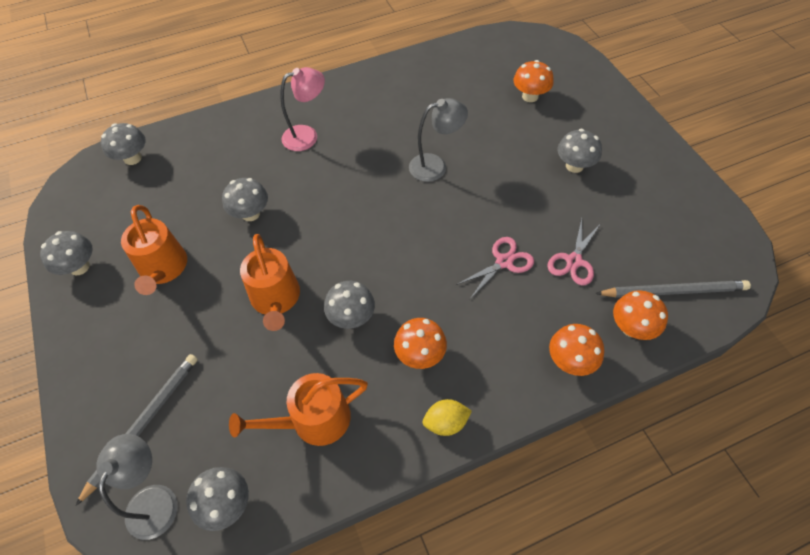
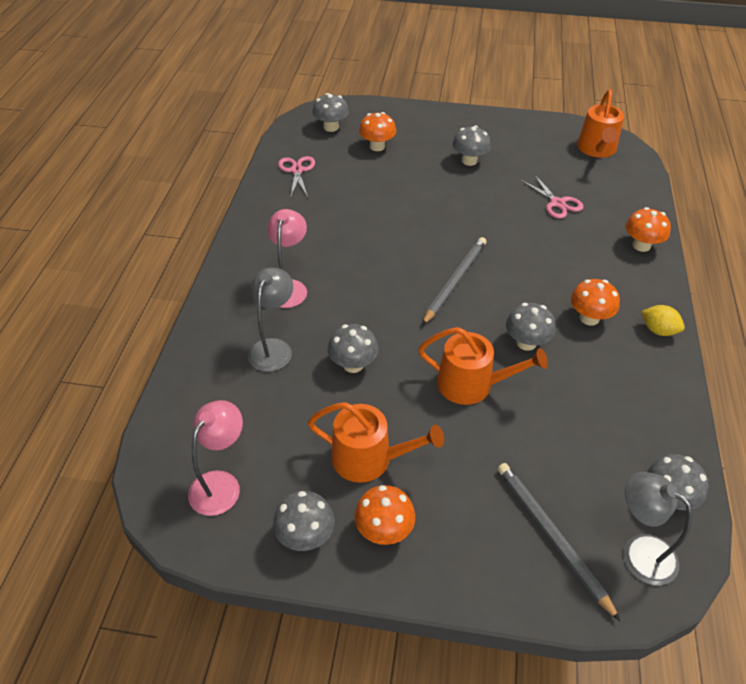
camera: 60 degrees left, 10 degrees down
grey mushroom [101,123,146,165] -> grey mushroom moved to [312,93,349,132]
orange watering can [229,373,368,446] -> orange watering can moved to [577,90,624,158]
grey lamp [409,98,468,182] -> grey lamp moved to [248,268,293,372]
yellow lemon [423,399,472,436] -> yellow lemon turned 75 degrees counterclockwise [641,305,685,336]
pink scissors [456,237,534,299] -> pink scissors moved to [278,156,315,197]
grey pencil [595,280,751,298] -> grey pencil moved to [422,237,487,325]
orange mushroom [613,290,668,340] -> orange mushroom moved to [354,485,415,545]
none -> pink lamp [188,400,243,516]

